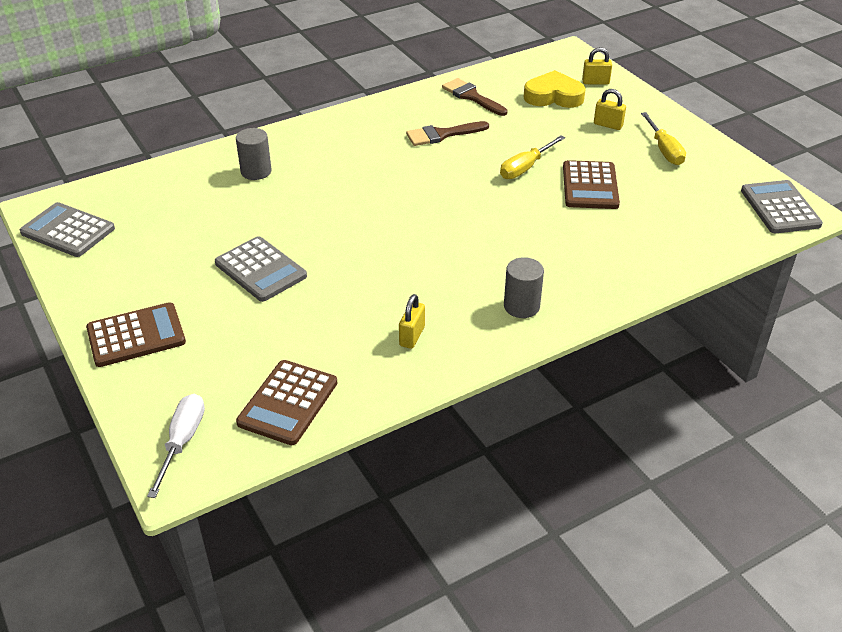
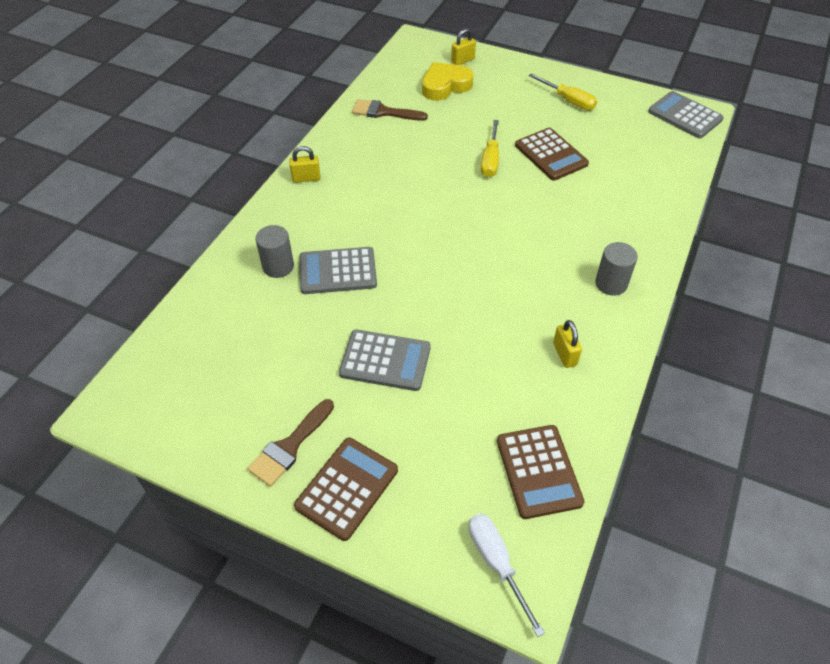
camera: 35 degrees left, 10 degrees up
grey calculator [20,202,115,257] -> grey calculator moved to [300,247,377,294]
brown brush [406,121,489,146] -> brown brush moved to [247,399,334,487]
yellow padlock [594,89,626,130] -> yellow padlock moved to [289,146,321,183]

